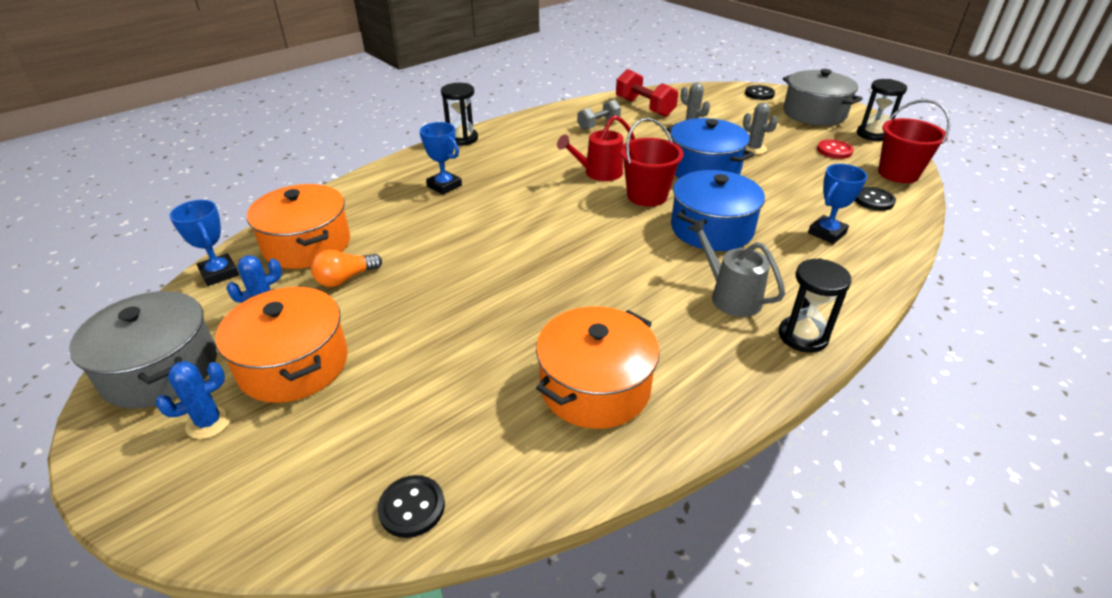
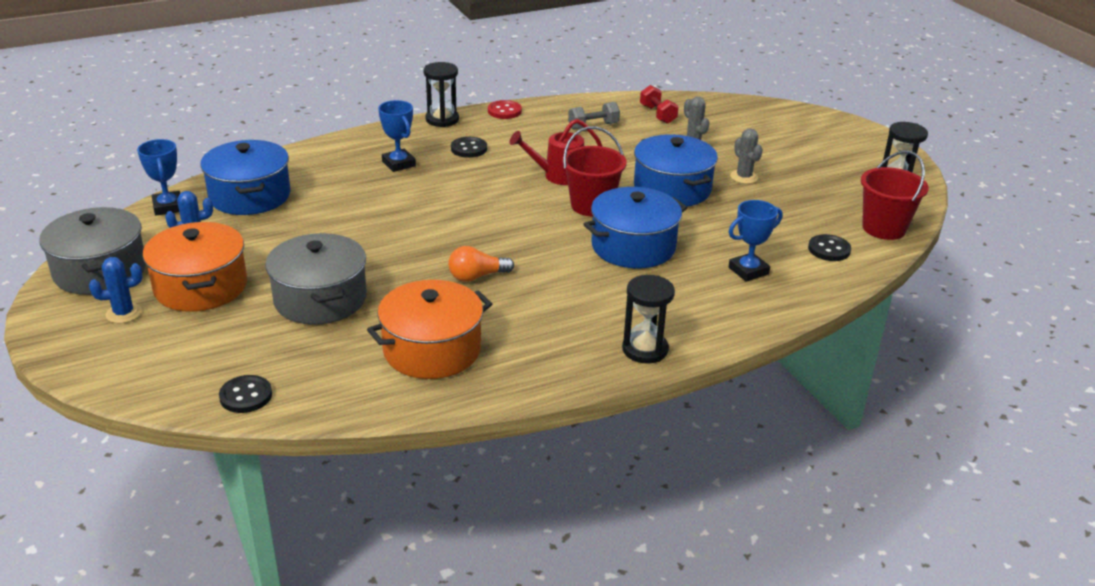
camera: 15 degrees right, 5 degrees down
orange pot [247,184,350,269] -> blue pot [200,140,290,215]
orange light bulb [311,250,382,287] -> orange light bulb moved to [448,246,514,282]
red dumbbell [616,69,678,117] -> red dumbbell [640,85,679,124], size x0.66
grey watering can [687,219,785,317] -> none
black button [745,85,775,100] -> black button moved to [451,137,487,158]
grey pot [783,69,863,126] -> grey pot moved to [265,233,367,325]
red button [817,139,854,159] -> red button moved to [488,100,522,119]

